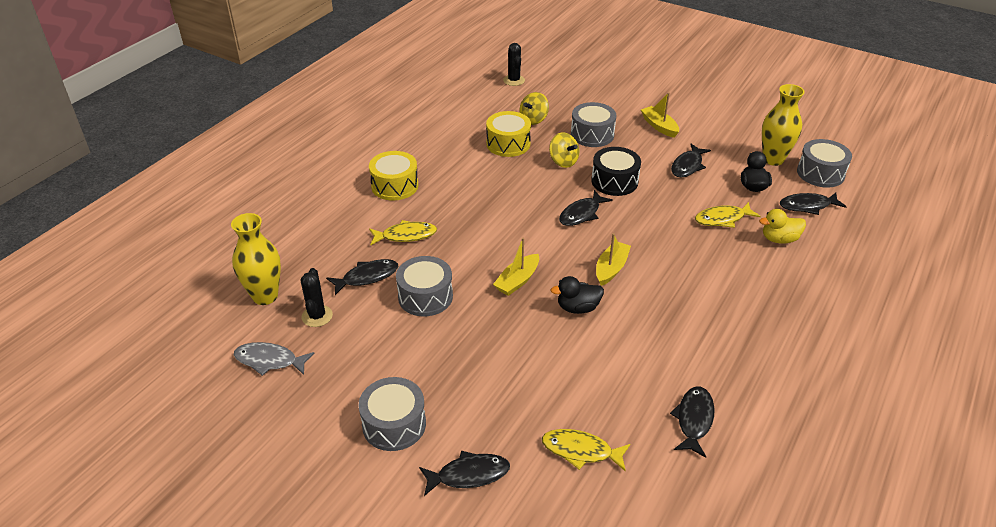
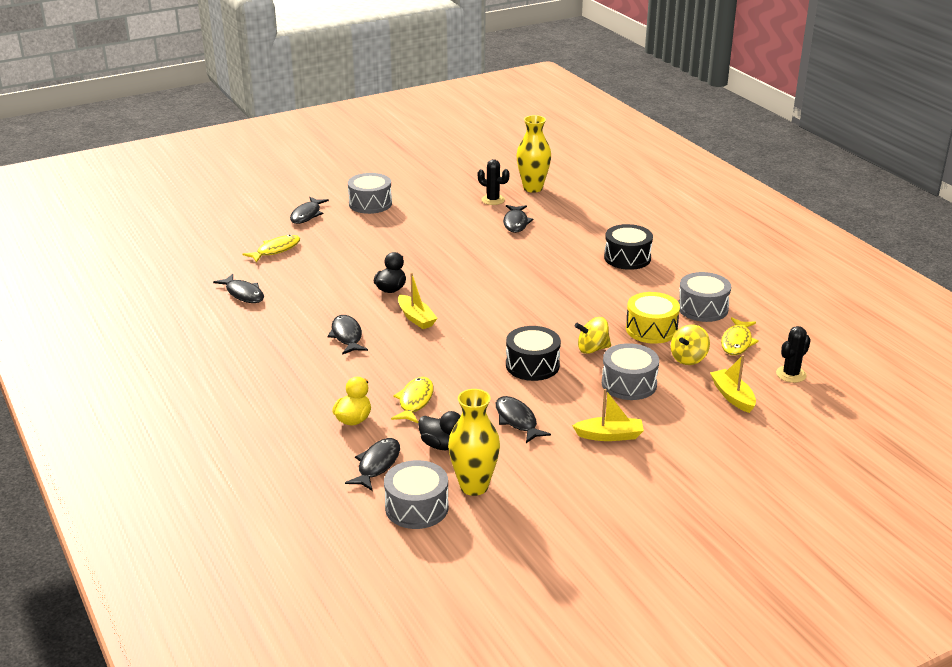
camera: 120 degrees right, 10 degrees down
grey fish [234,342,314,376] -> none
yellow drum [369,151,419,201] -> black drum [604,224,653,270]
yellow fish [369,220,437,245] -> yellow fish moved to [721,317,759,355]
grey drum [396,256,453,316] -> grey drum moved to [678,272,731,322]
yellow boat [493,237,539,296] -> yellow boat moved to [710,355,756,413]
black cactus [503,43,525,86] -> black cactus turned 60 degrees counterclockwise [776,326,811,383]
yellow spinning top [519,92,549,125] -> yellow spinning top turned 120 degrees counterclockwise [671,324,710,365]
black fish [559,190,613,226] -> black fish moved to [327,315,368,355]

